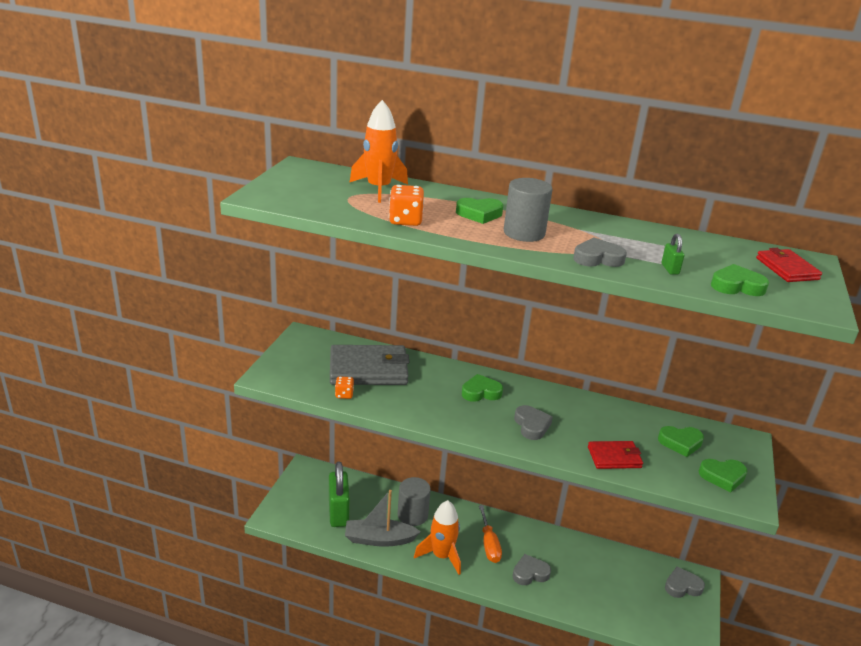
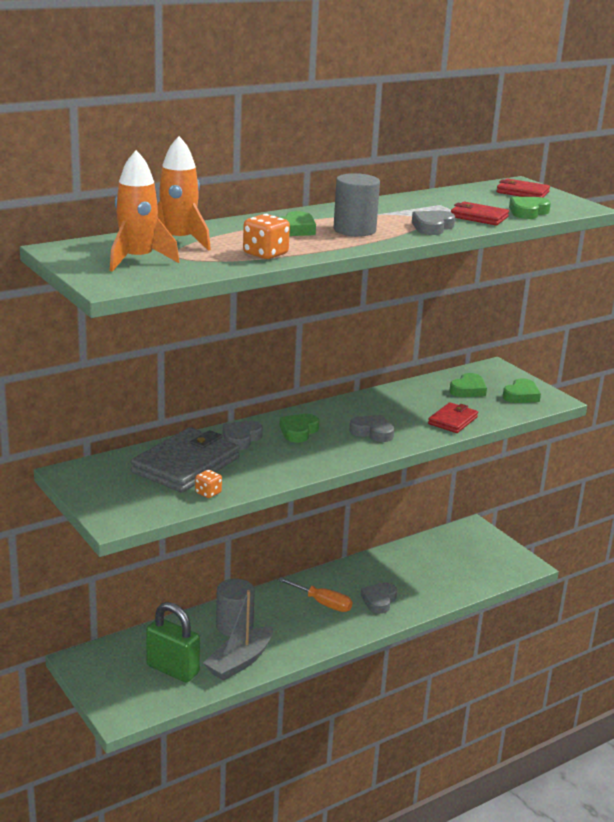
camera: 50 degrees left, 5 degrees down
orange rocket [414,500,461,575] -> orange rocket moved to [110,150,179,272]
green padlock [661,234,685,275] -> red wallet [451,201,509,225]
grey heart [665,567,705,598] -> grey heart moved to [223,421,263,450]

